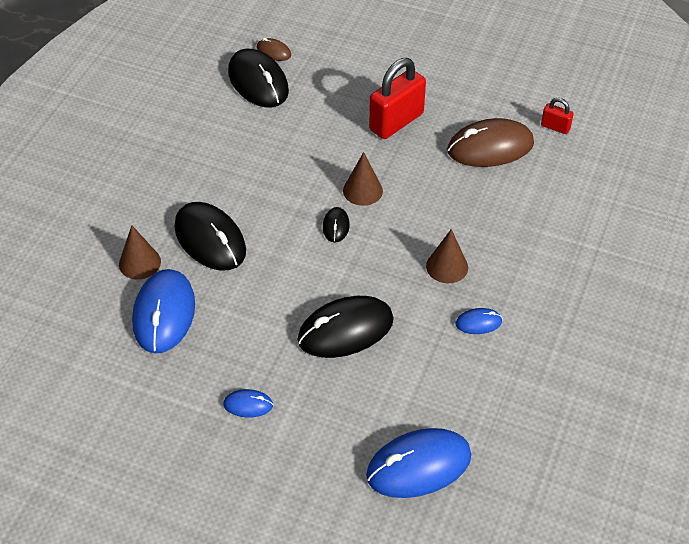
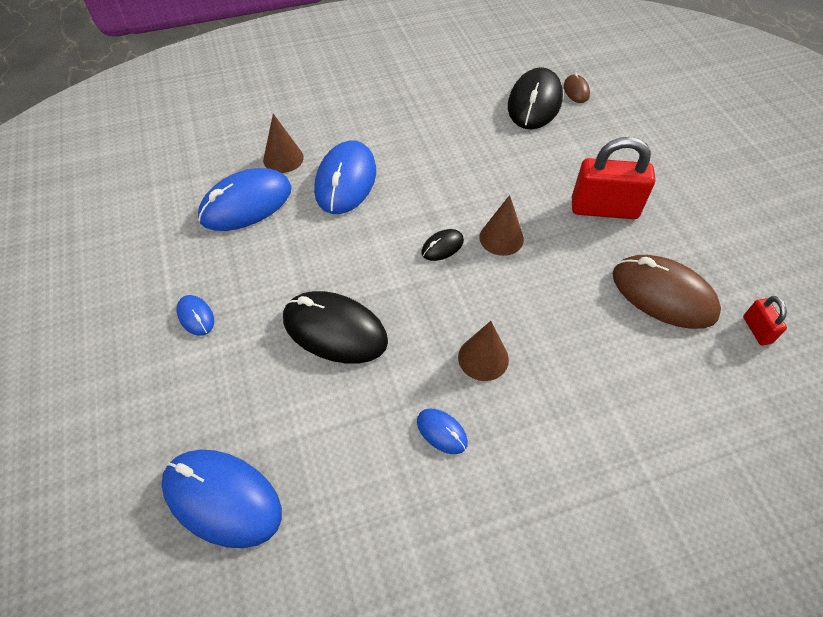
camera: 50 degrees right, 5 degrees up
black mouse [175,202,246,271] -> blue mouse [314,141,376,214]

